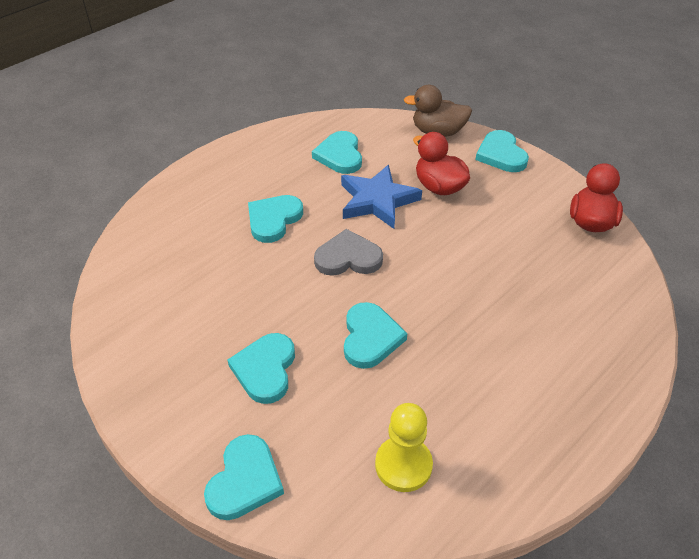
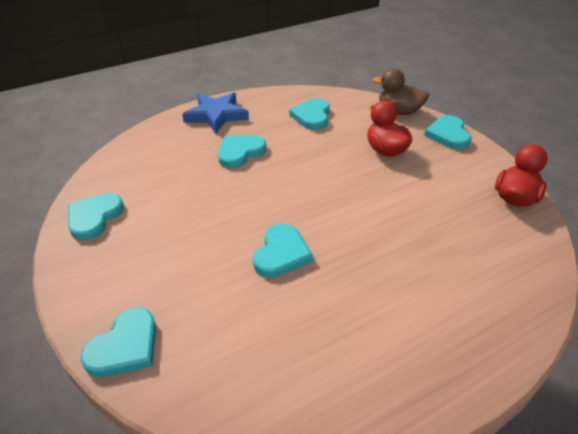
camera: 15 degrees right, 5 degrees down
turquoise heart [228,333,295,404] -> turquoise heart moved to [68,193,124,241]
grey heart [314,229,383,276] -> none
blue star [341,165,422,229] -> blue star moved to [182,92,249,134]
yellow pawn [375,403,433,492] -> none

